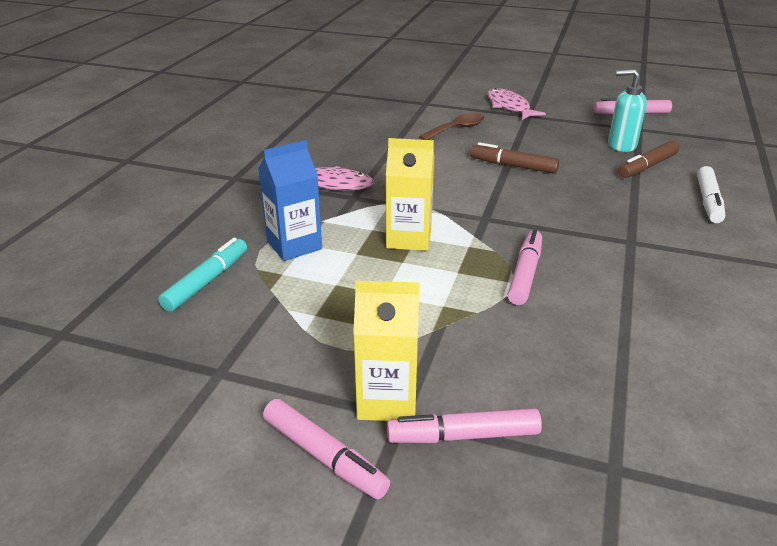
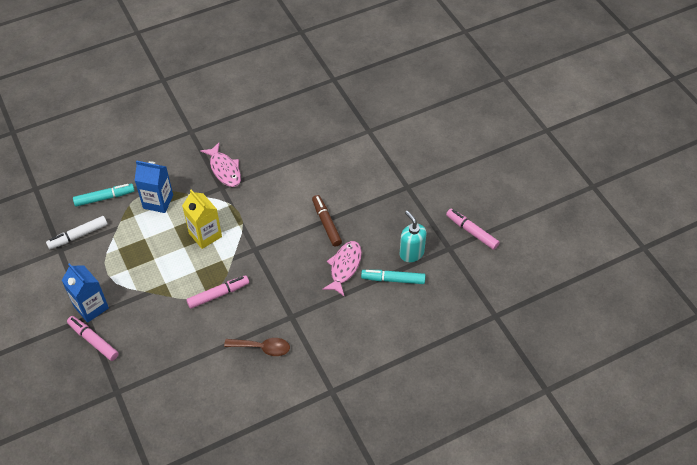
camera: 45 degrees right, 20 degrees up
pink marker [263,399,390,499] -> none
yellow carton [353,281,420,421] -> blue carton [61,263,109,323]
brown spoon [419,113,484,140] -> brown spoon moved to [224,338,290,356]
pink fish [487,88,546,120] -> pink fish moved to [322,241,362,296]
brown marker [618,141,679,178] -> turquoise marker [361,270,425,284]
white marker [697,166,725,223] -> white marker moved to [46,216,108,249]

